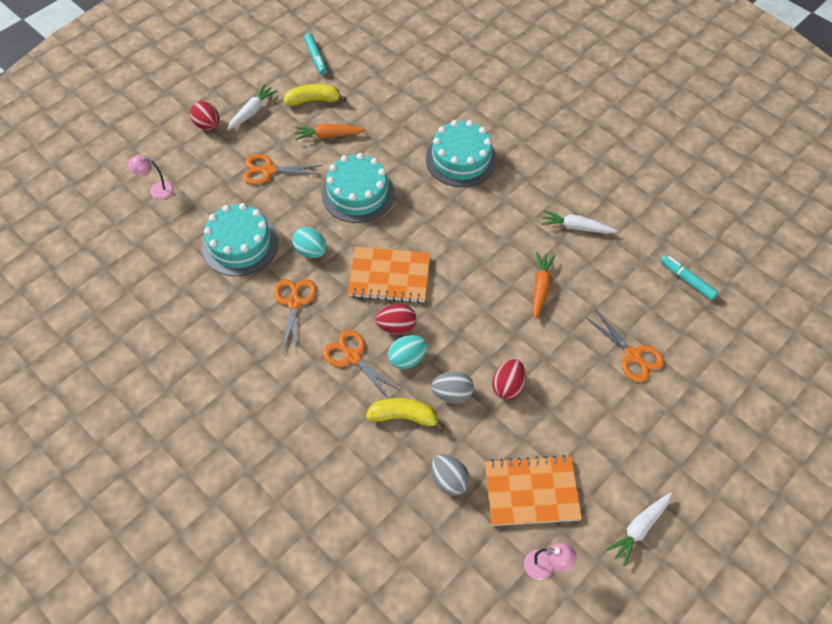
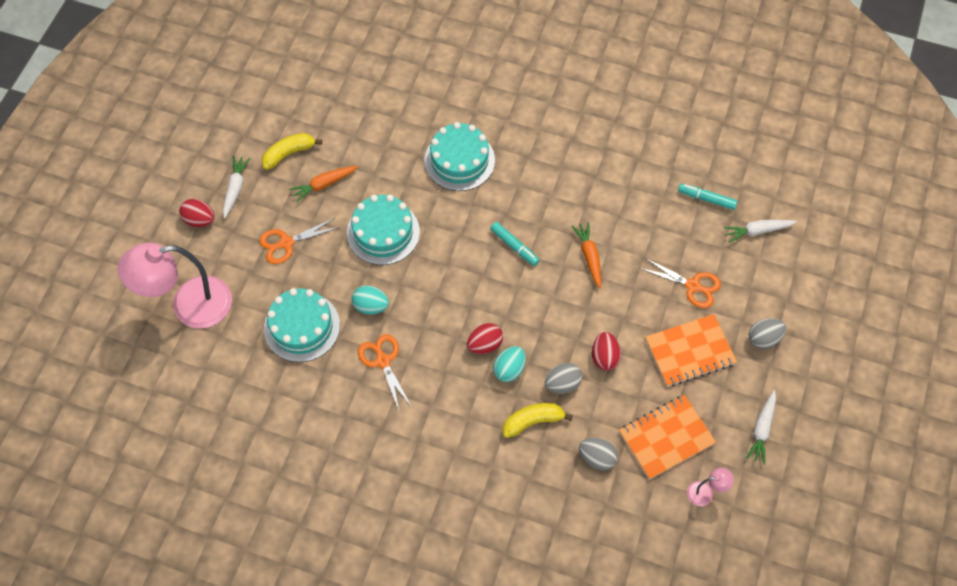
camera: 25 degrees left, 5 degrees up
pink lamp [128,155,174,199] -> pink lamp [117,243,232,329], size x2.43
turquoise marker [304,33,327,75] -> turquoise marker moved to [490,222,540,266]
orange scissors [323,330,400,399] -> none
orange notebook [348,247,430,303] -> orange notebook moved to [645,314,737,387]
white carrot [541,210,617,234] -> white carrot moved to [724,220,797,243]
none -> grey egg [749,318,786,349]

